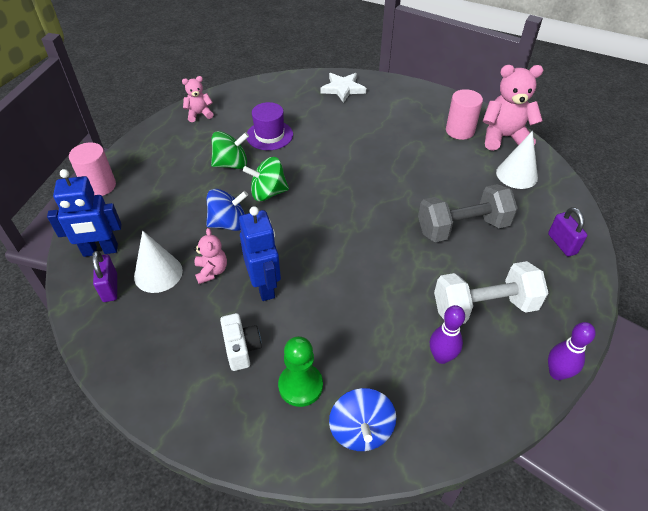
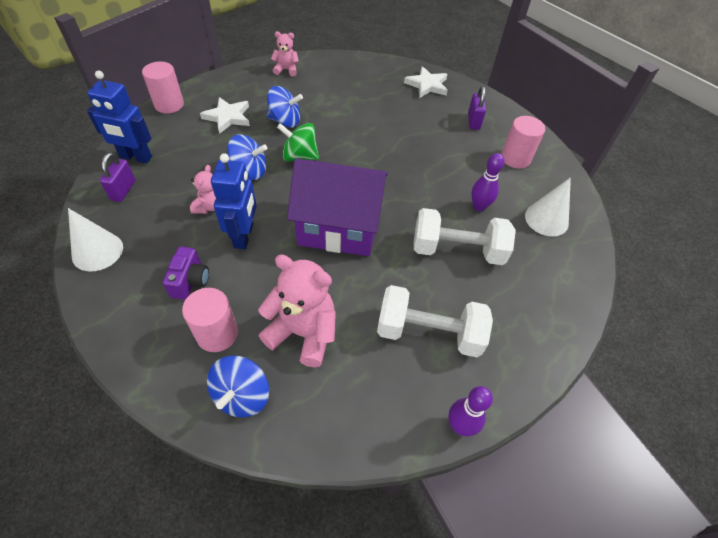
camera: 20 degrees right, 5 degrees up
white cone [134,231,183,293] -> white cone moved to [68,208,123,271]
green spinning top [211,131,249,169] -> blue spinning top [267,86,303,128]
white camera [220,313,262,371] -> purple camera [163,247,209,300]
purple hat [247,102,293,150] -> none
green pawn [278,336,323,407] -> pink cylinder [182,288,238,352]
grey dumbbell [418,184,518,242] -> white dumbbell [414,208,516,265]
purple bowling pin [430,305,465,364] -> purple bowling pin moved to [471,153,504,211]
pink teddy bear [483,65,543,151] -> pink teddy bear moved to [258,255,336,368]
purple padlock [548,207,587,257] -> purple padlock moved to [468,86,486,130]
none -> white star [200,97,250,134]
none -> purple house [287,158,388,256]

